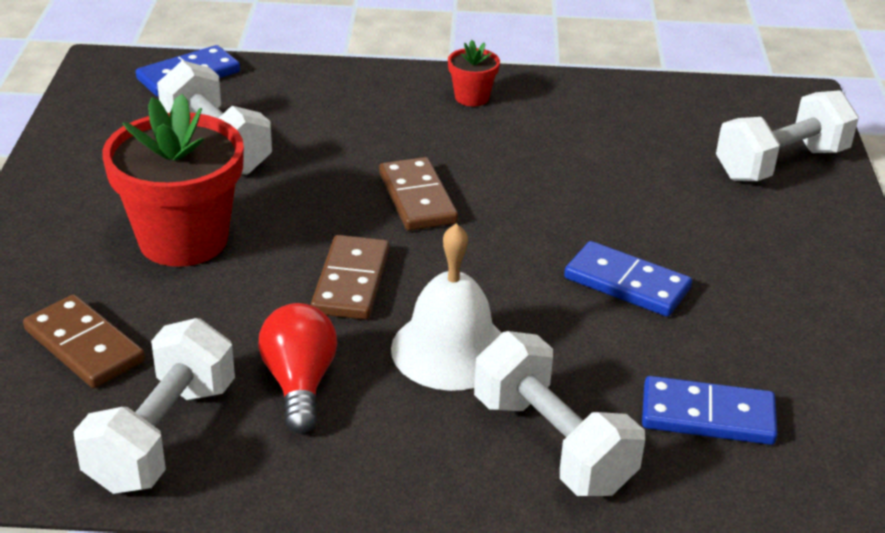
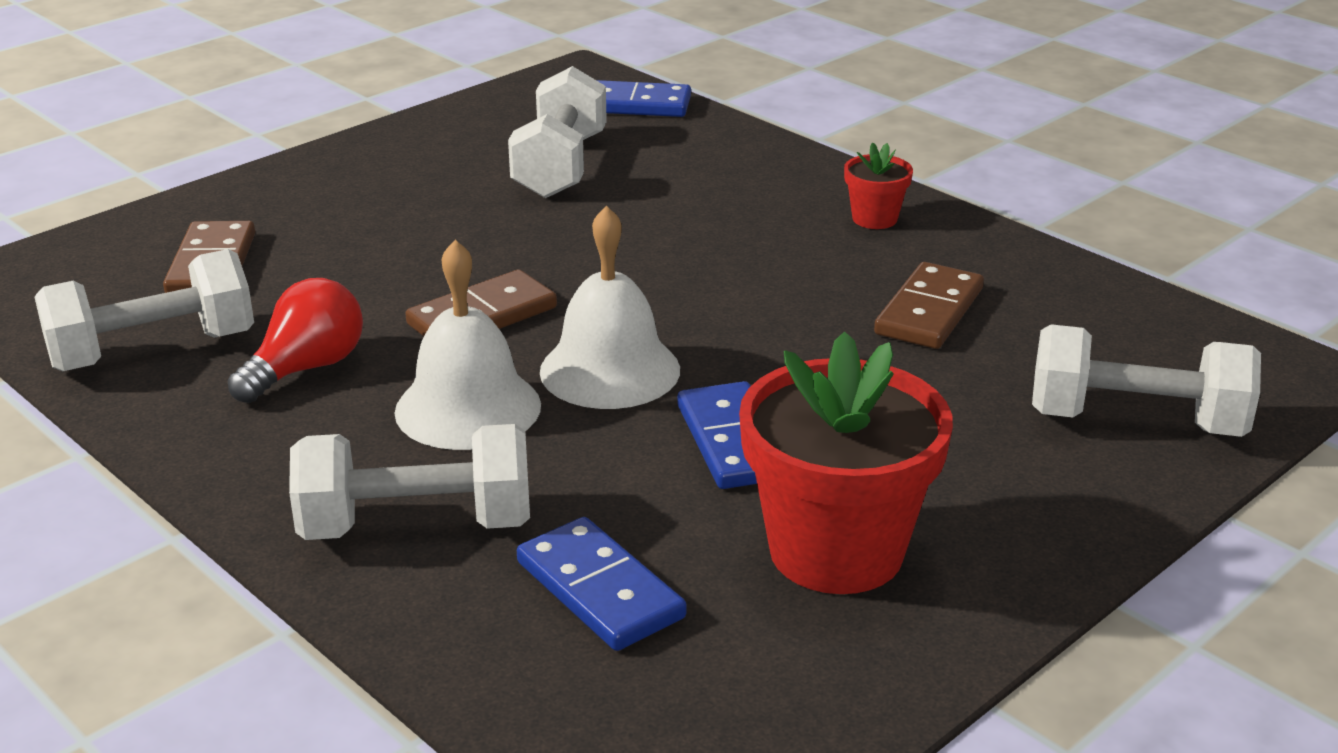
camera: 45 degrees right, 5 degrees down
red flower pot [102,94,244,267] -> red flower pot moved to [739,331,953,594]
brown domino [379,157,458,231] -> brown domino moved to [874,262,984,349]
white dumbbell [474,331,645,496] -> white dumbbell turned 75 degrees clockwise [289,424,530,540]
none -> white bell [540,205,680,409]

